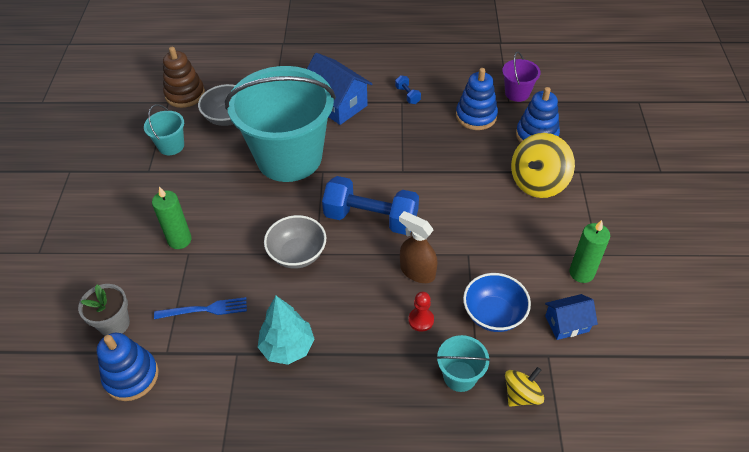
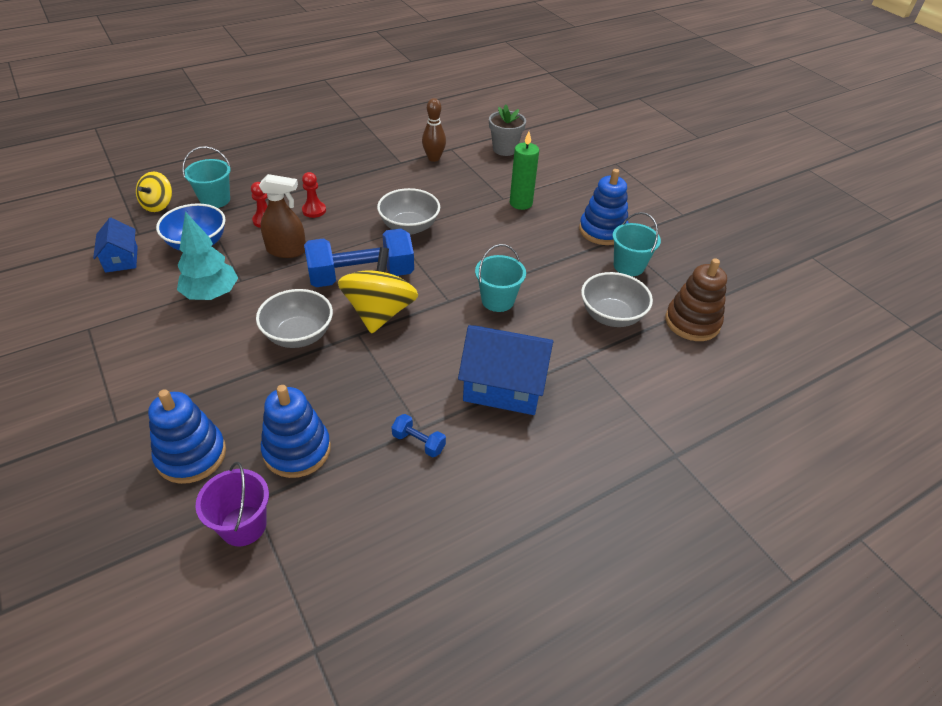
camera: 145 degrees right, 5 degrees down
blue stacking toy [97,333,159,401] -> blue stacking toy moved to [579,169,628,245]
blue fork [154,297,247,319] -> none
turquoise bucket [225,66,336,182] -> turquoise bucket [475,244,526,312], size x0.40
turquoise tree [258,296,314,365] -> turquoise tree moved to [177,212,238,300]
yellow spinning top [511,133,575,198] -> yellow spinning top moved to [338,247,418,334]
blue house [545,294,598,340] -> blue house turned 60 degrees counterclockwise [93,218,138,273]
green candle [569,220,610,283] -> none
none -> grey bowl [256,289,333,348]
none -> red pawn [302,172,326,218]
none -> brown bowling pin [422,98,446,162]

